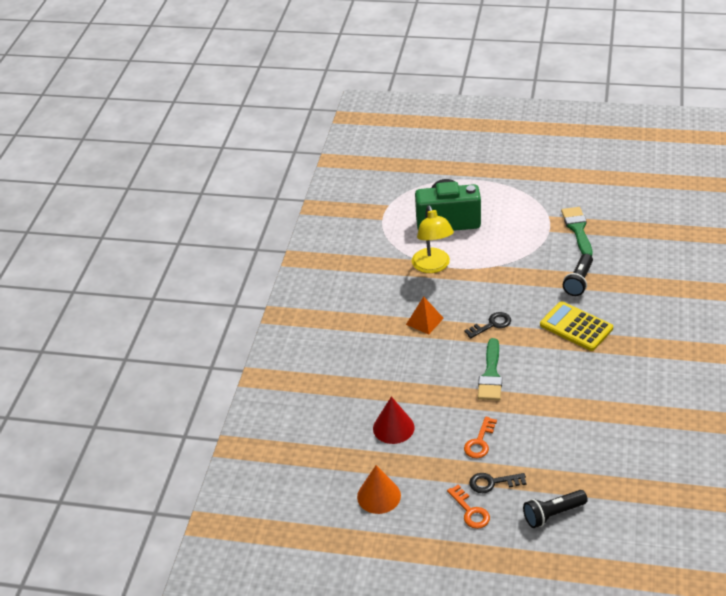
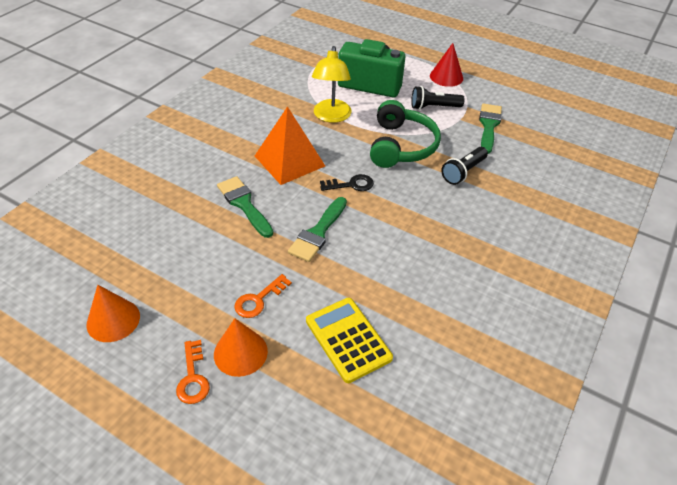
camera: 15 degrees right, 5 degrees up
red cone [373,396,415,444] -> red cone moved to [430,43,463,87]
orange pyramid [406,296,444,335] -> orange pyramid [255,106,325,185], size x1.80
black key [469,473,526,493] -> orange cone [214,318,268,377]
black flashlight [523,490,588,528] -> black flashlight moved to [411,86,465,110]
yellow calculator [540,301,613,351] -> yellow calculator moved to [306,298,393,383]
none -> green brush [217,176,273,238]
none -> green headphones [370,100,441,168]

